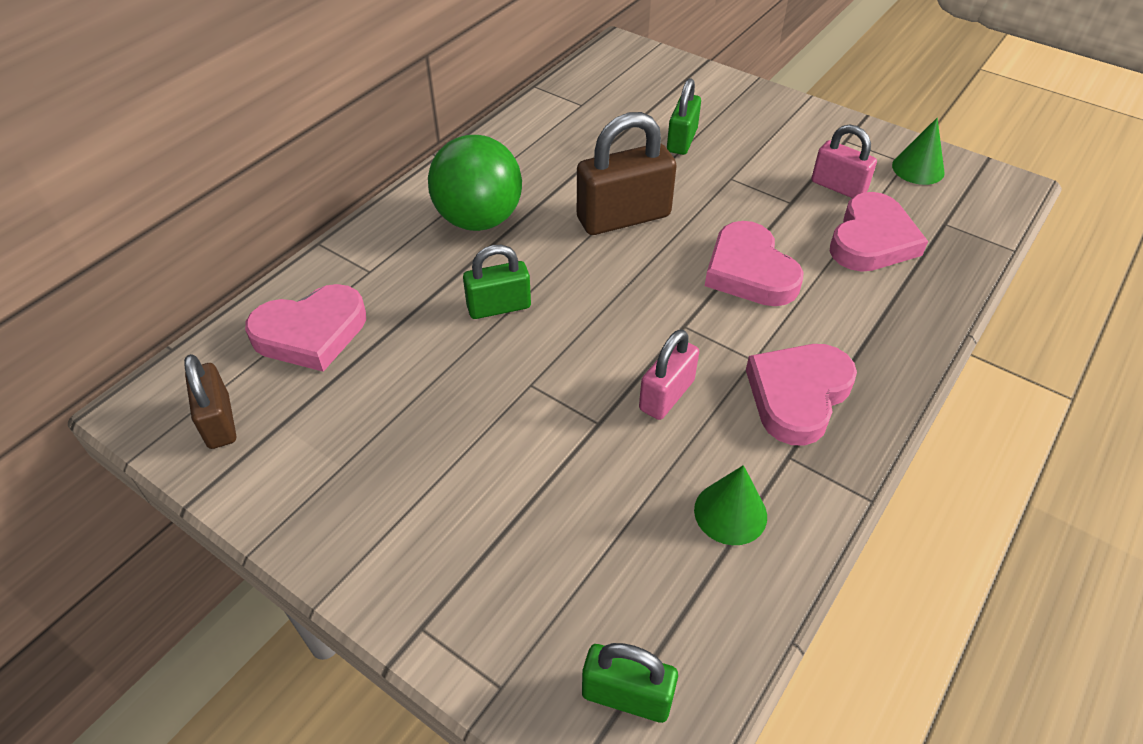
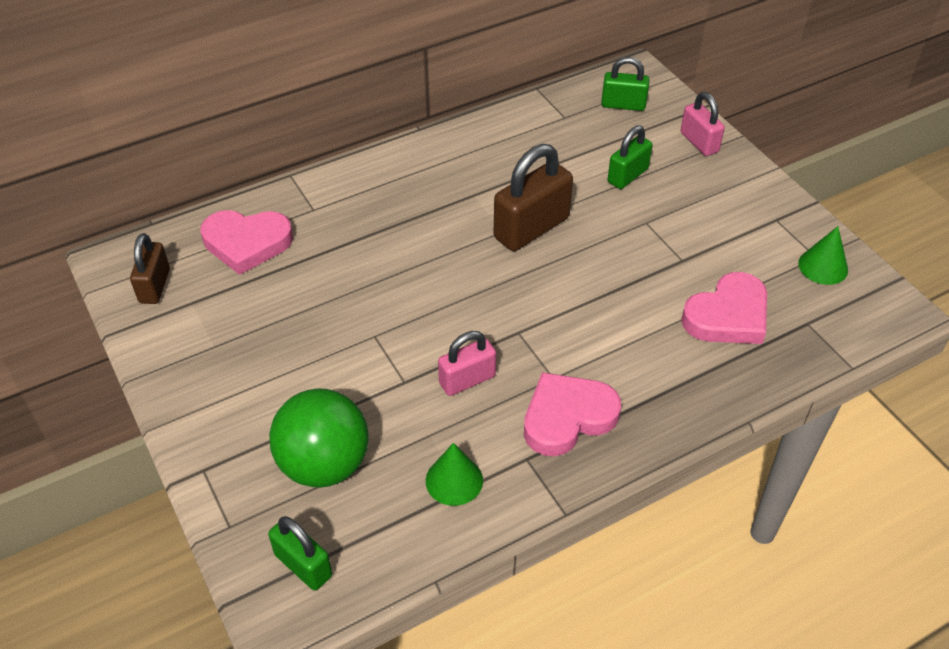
camera: 25 degrees right, 0 degrees up
green ball [428,135,522,231] -> green ball moved to [269,389,369,488]
green padlock [463,245,531,319] -> green padlock moved to [601,57,649,111]
brown padlock [577,112,677,235] -> brown padlock turned 45 degrees counterclockwise [494,144,573,251]
pink heart [705,221,803,306] -> none
pink padlock [812,124,877,198] -> pink padlock moved to [681,92,725,156]

